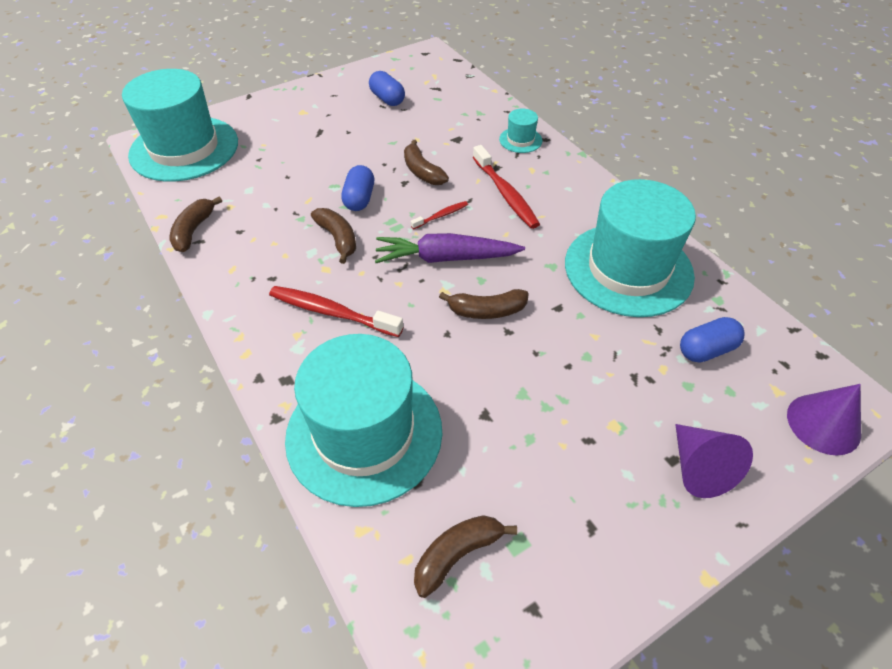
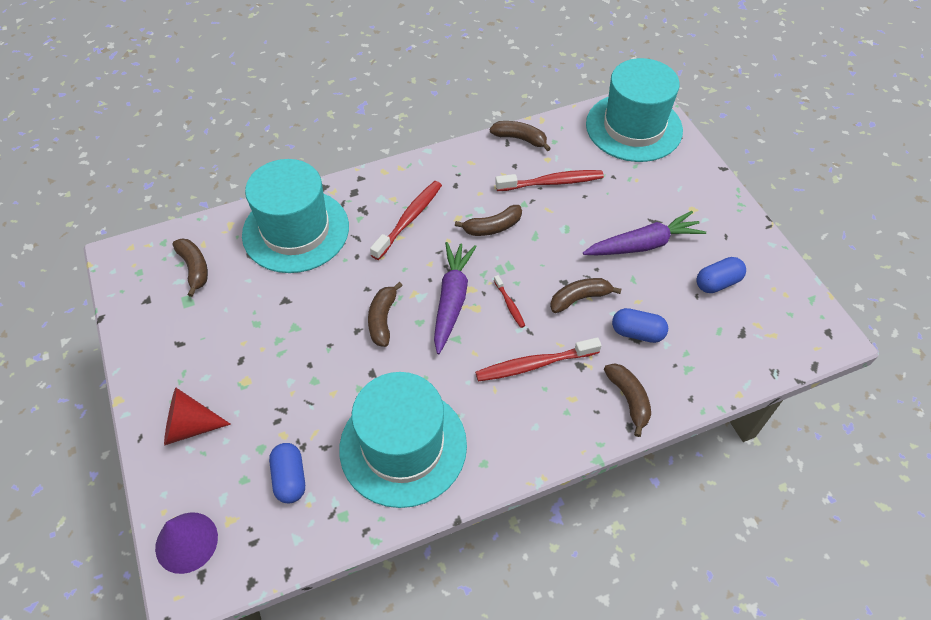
camera: 100 degrees right, 5 degrees up
blue capsule [341,165,374,211] -> blue capsule moved to [612,308,668,343]
turquoise hat [499,109,543,153] -> brown banana [604,363,651,437]
purple cone [675,424,753,498] -> red cone [164,388,231,445]
none -> red toothbrush [495,170,604,191]
none -> purple carrot [583,211,706,255]

